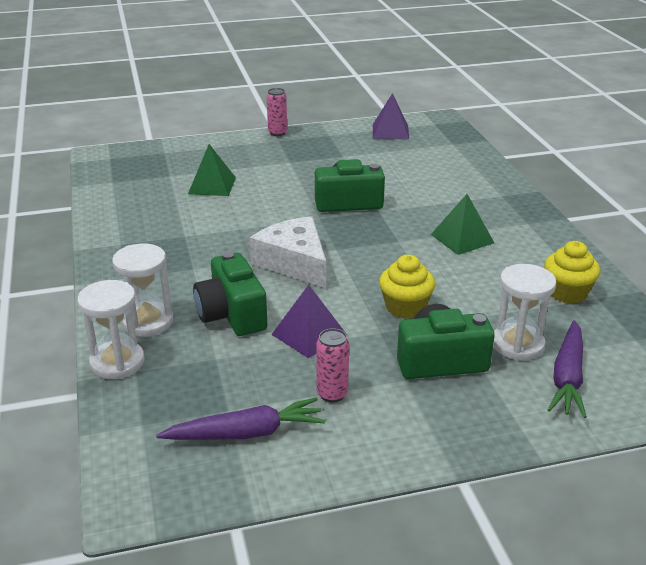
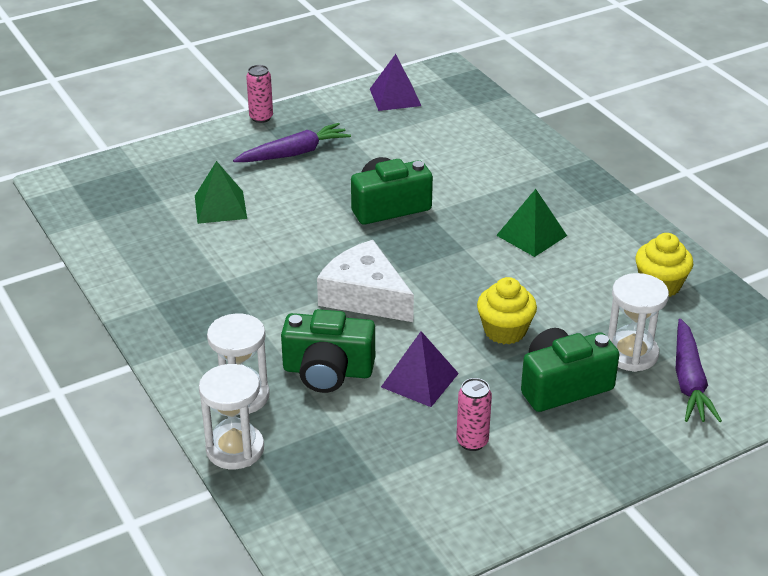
camera: 15 degrees left, 5 degrees up
purple carrot [156,397,325,440] -> purple carrot moved to [233,123,351,162]
green camera [193,251,267,336] -> green camera turned 45 degrees counterclockwise [281,309,375,393]

